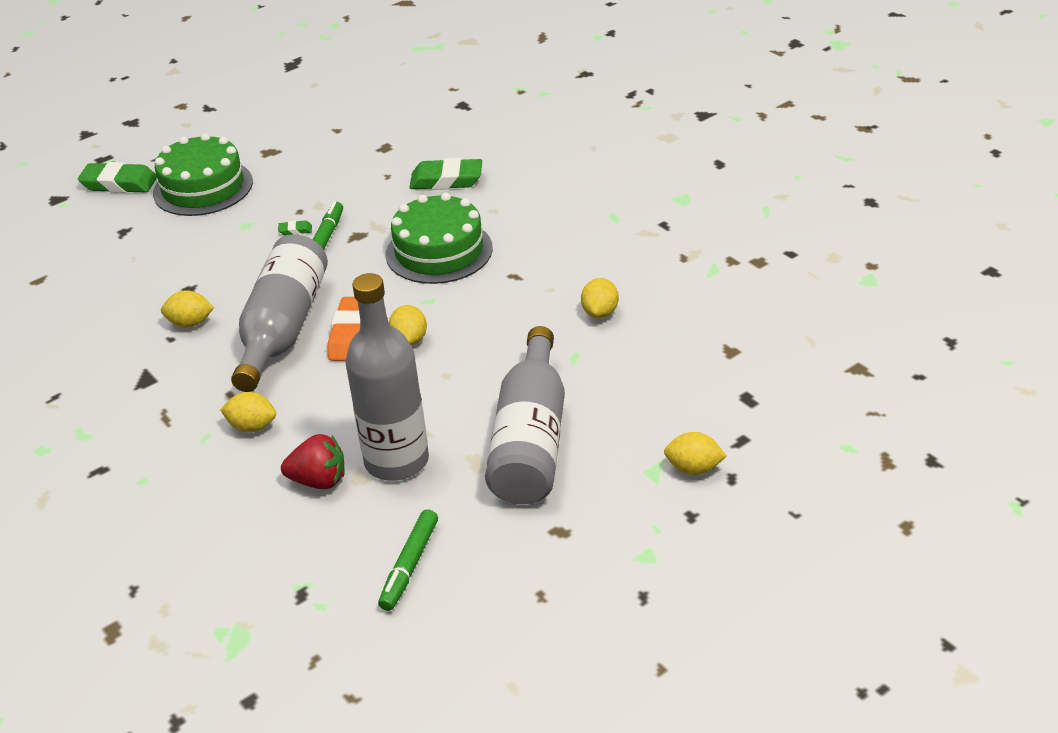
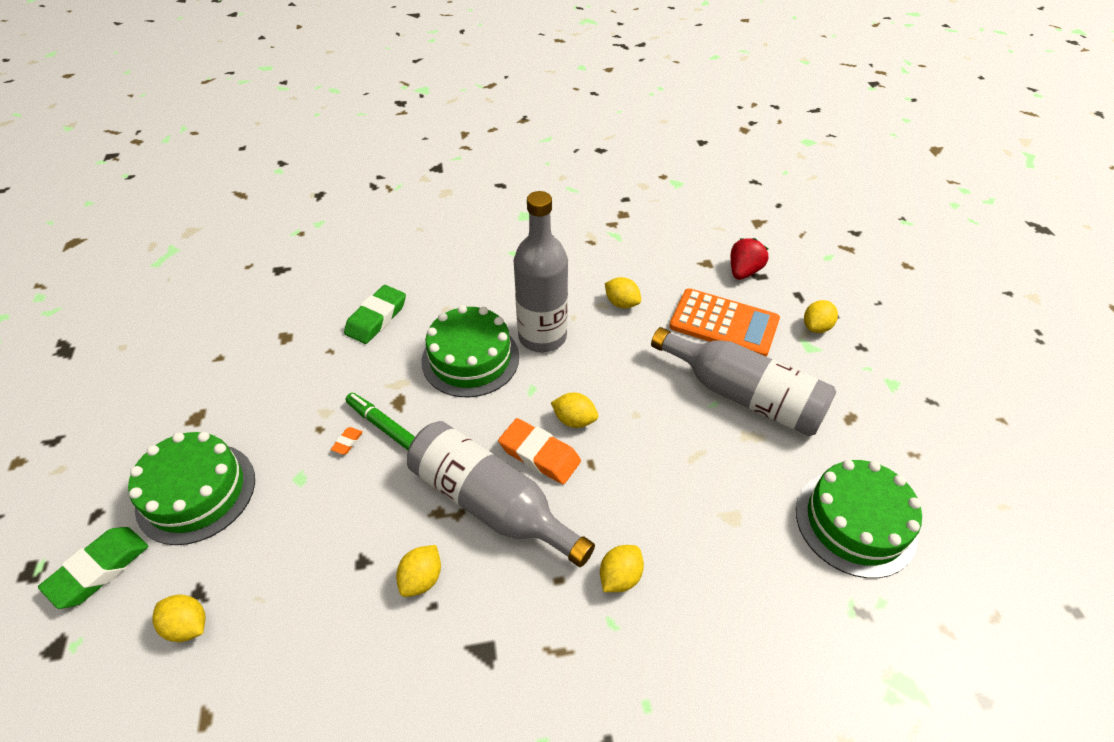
camera: 65 degrees left, 10 degrees up
green eraser [278,221,312,235] -> orange eraser [331,427,363,454]
red strawberry [281,434,345,489] -> red strawberry moved to [731,238,768,280]
grey bottle [345,273,429,481] -> grey bottle moved to [514,191,568,353]
green marker [378,509,438,611] -> green cake [796,460,922,578]
none -> yellow lemon [152,595,206,642]
none -> orange calculator [669,288,780,357]

